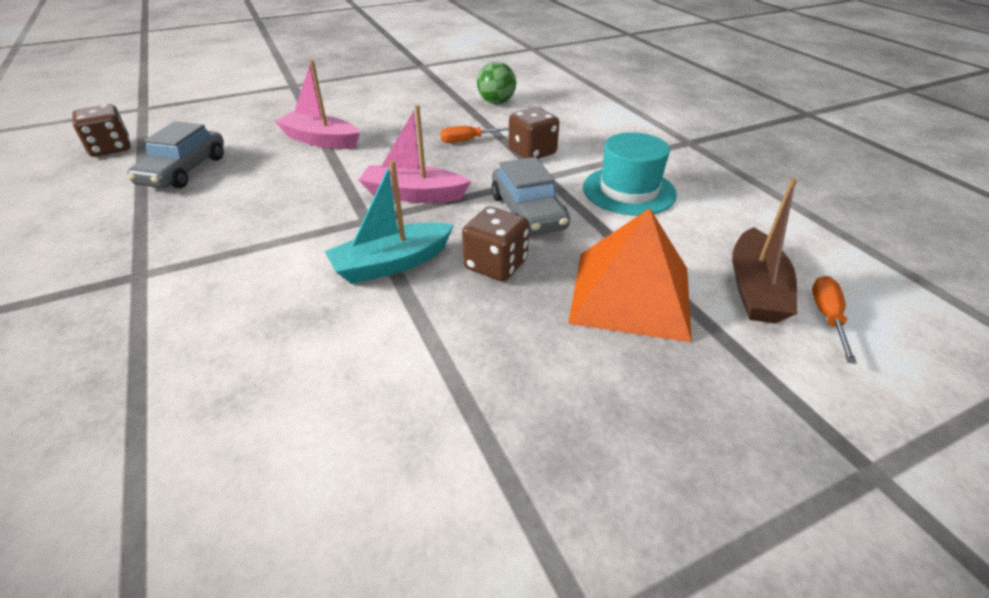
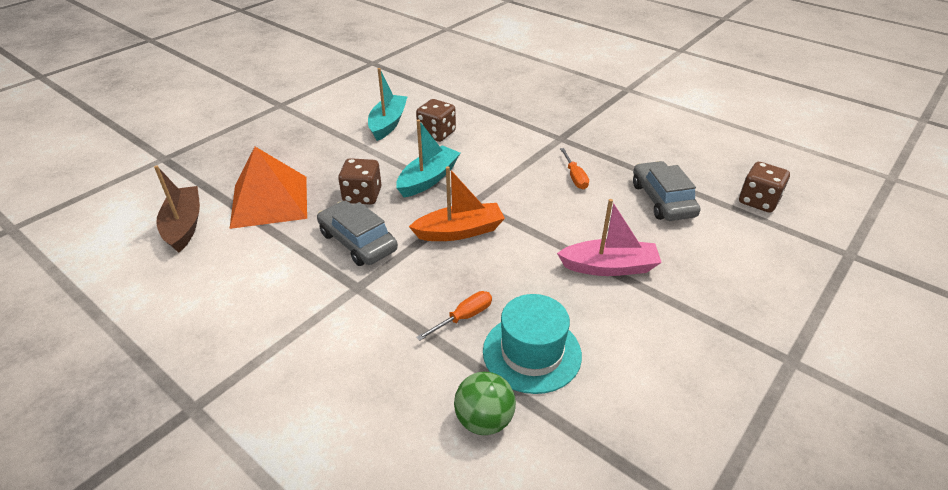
camera: 155 degrees right, 0 degrees up
pink boat [359,105,471,203] -> orange boat [409,166,505,241]
brown dice [508,107,559,159] -> brown dice moved to [416,99,456,142]
turquoise hat [583,132,677,216] -> turquoise hat moved to [483,294,582,394]
orange screwdriver [812,276,857,364] -> orange screwdriver moved to [560,148,589,189]
none -> turquoise boat [368,68,407,141]

